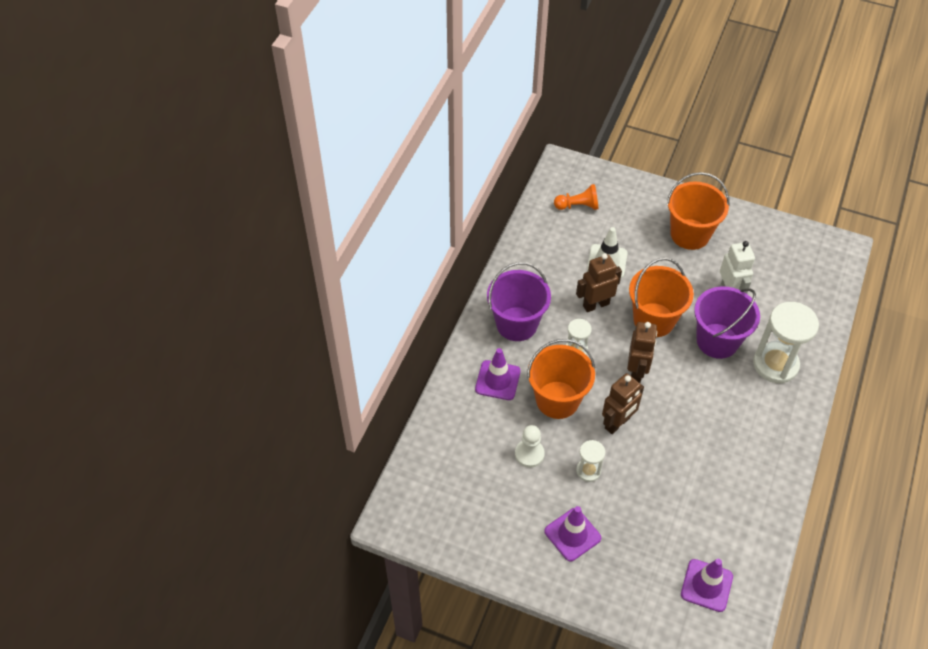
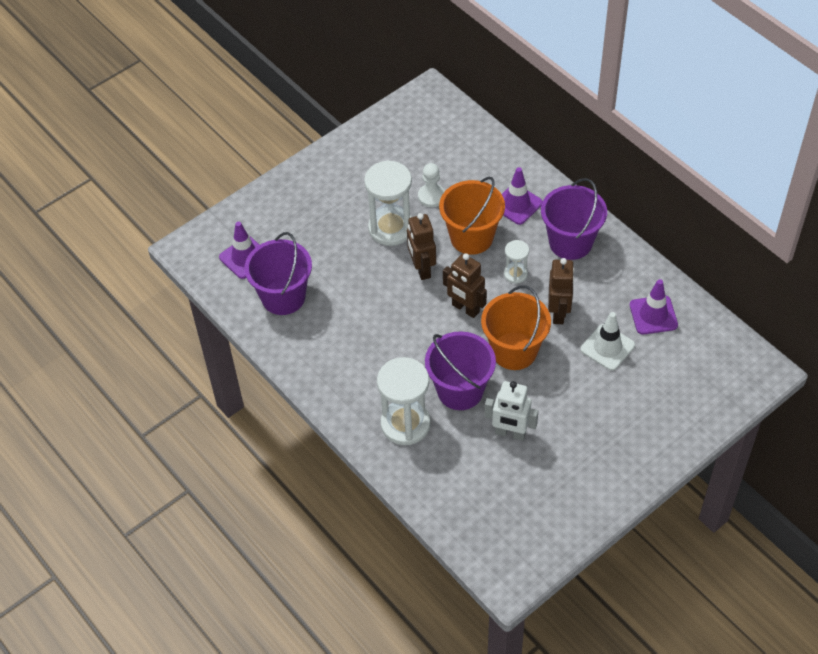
camera: 120 degrees right, 0 degrees up
purple traffic cone [544,506,601,561] -> purple traffic cone moved to [630,279,678,334]
orange pawn [554,184,598,210] -> none
white hourglass [576,440,605,482] -> white hourglass [364,160,412,246], size x1.95
orange bucket [667,172,729,250] -> none
none -> purple bucket [244,232,312,315]

